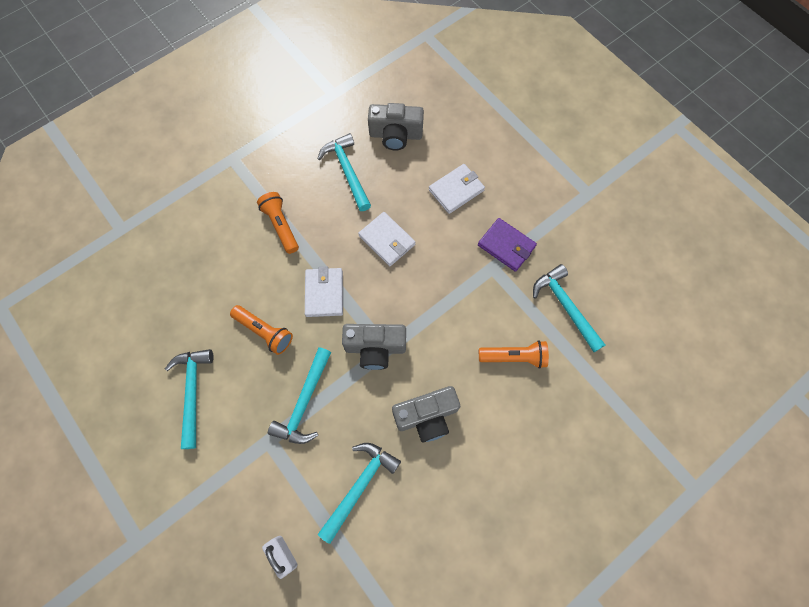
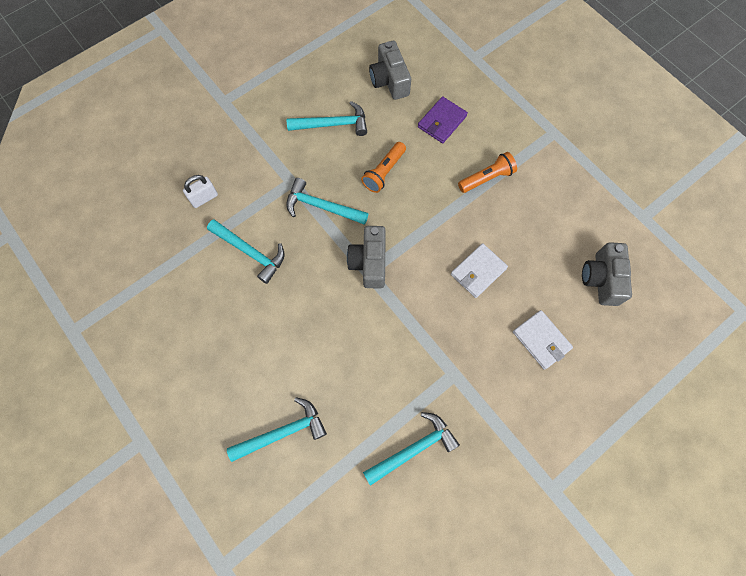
camera: 90 degrees right, 0 degrees up
white wallet [305,267,343,317] -> none
turquoise hammer [317,133,371,211] -> turquoise hammer moved to [227,397,327,462]
grey camera [392,386,460,442] -> grey camera moved to [369,41,411,100]
purple wallet [478,218,537,272] -> purple wallet moved to [418,96,468,143]
orange flashlight [479,340,549,369] -> none

